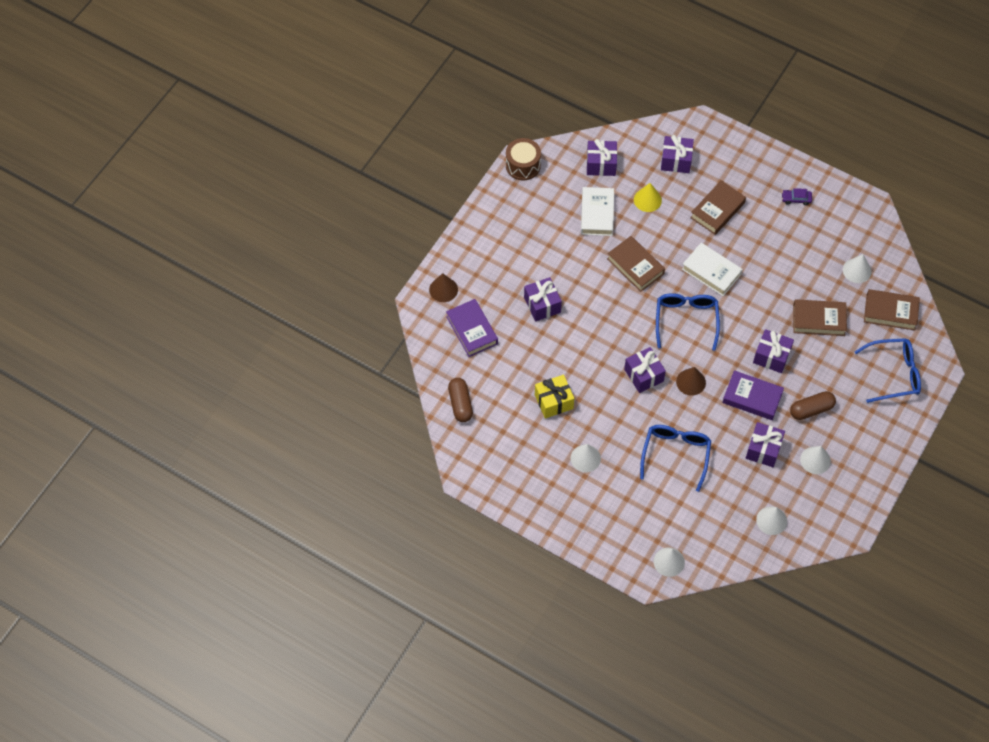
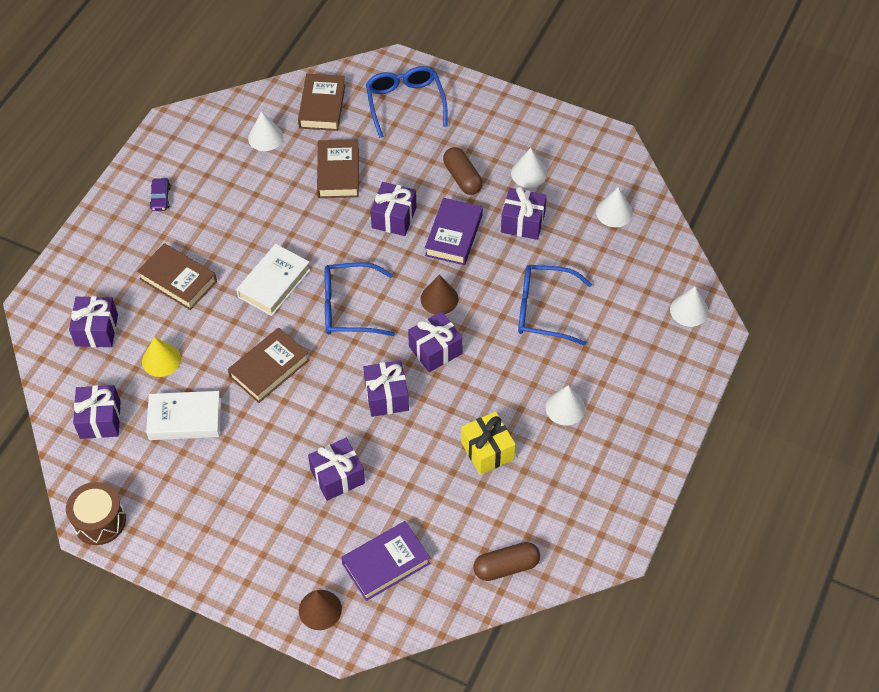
camera: 95 degrees left, 5 degrees down
none -> purple gift [363,360,409,417]

